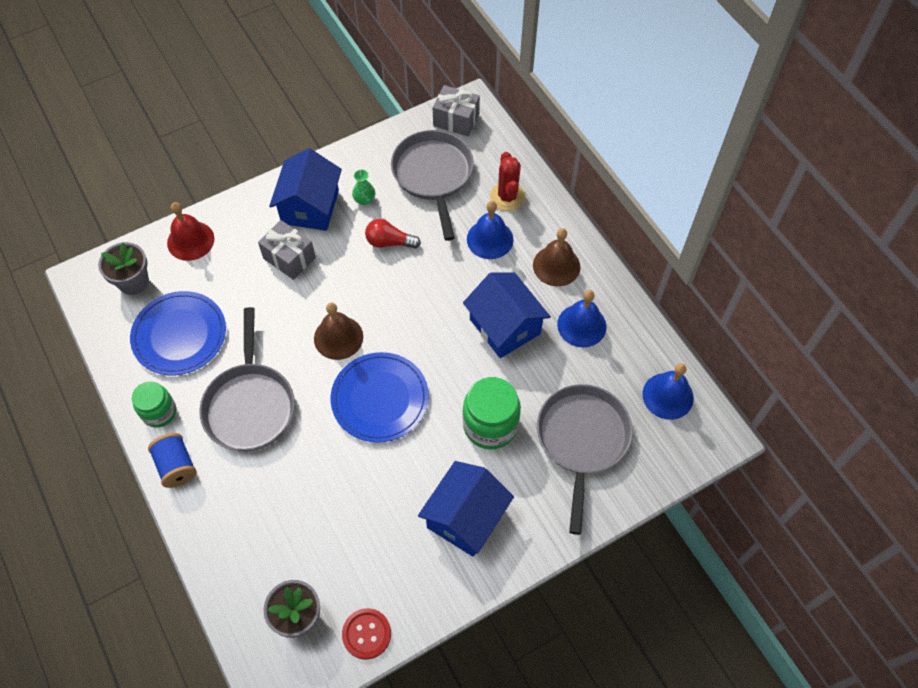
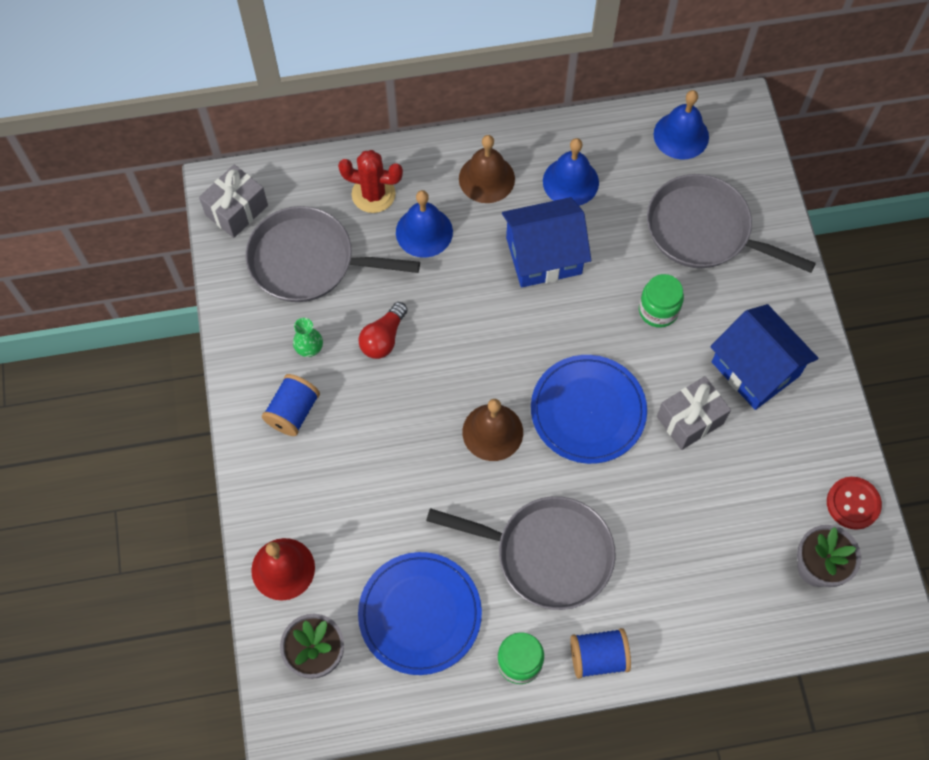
camera: 70 degrees left, 5 degrees up
grey gift [258,220,316,280] -> grey gift moved to [657,376,731,450]
blue house [269,148,342,231] -> blue spool [262,374,320,436]
green jar [463,377,521,450] -> green jar [639,274,684,328], size x0.65

